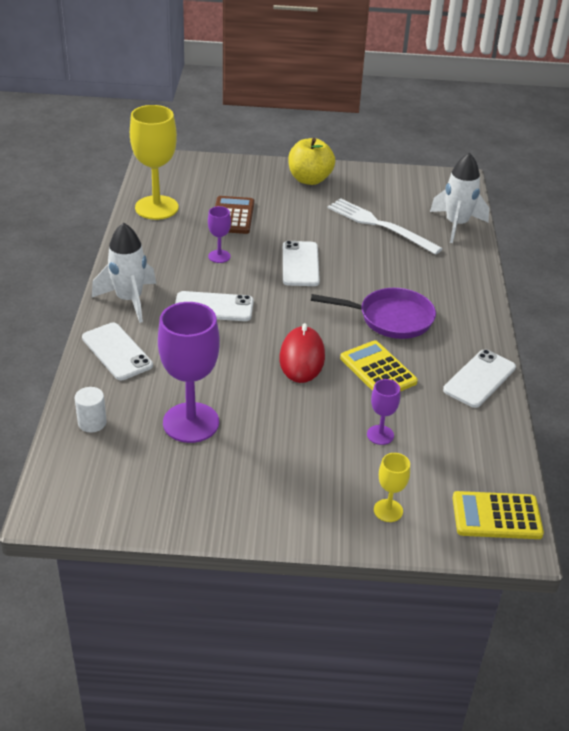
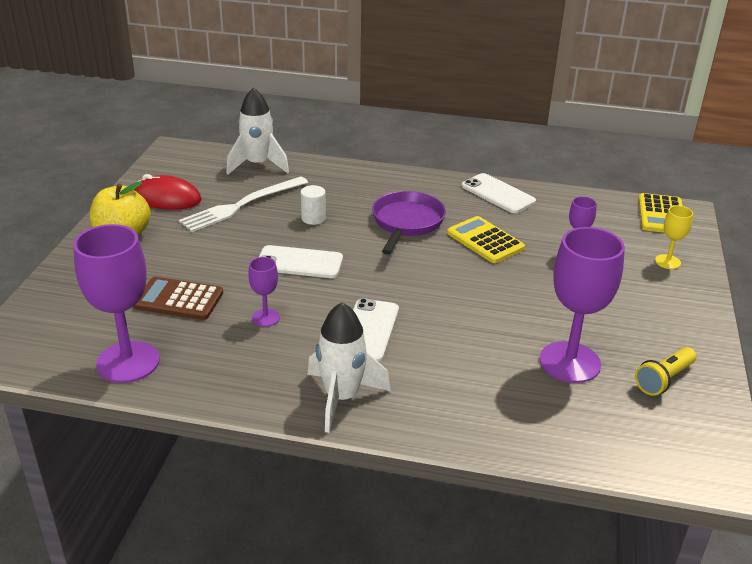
camera: 80 degrees left, 5 degrees down
white cylinder [75,387,107,433] -> white cylinder moved to [301,185,326,225]
white phone [82,323,153,380] -> none
yellow goblet [130,105,179,220] -> purple goblet [73,224,160,383]
red mouse [279,323,325,383] -> red mouse moved to [134,174,202,210]
yellow calculator [340,340,418,391] -> yellow calculator turned 75 degrees clockwise [447,216,525,263]
none -> yellow flashlight [635,347,696,396]

